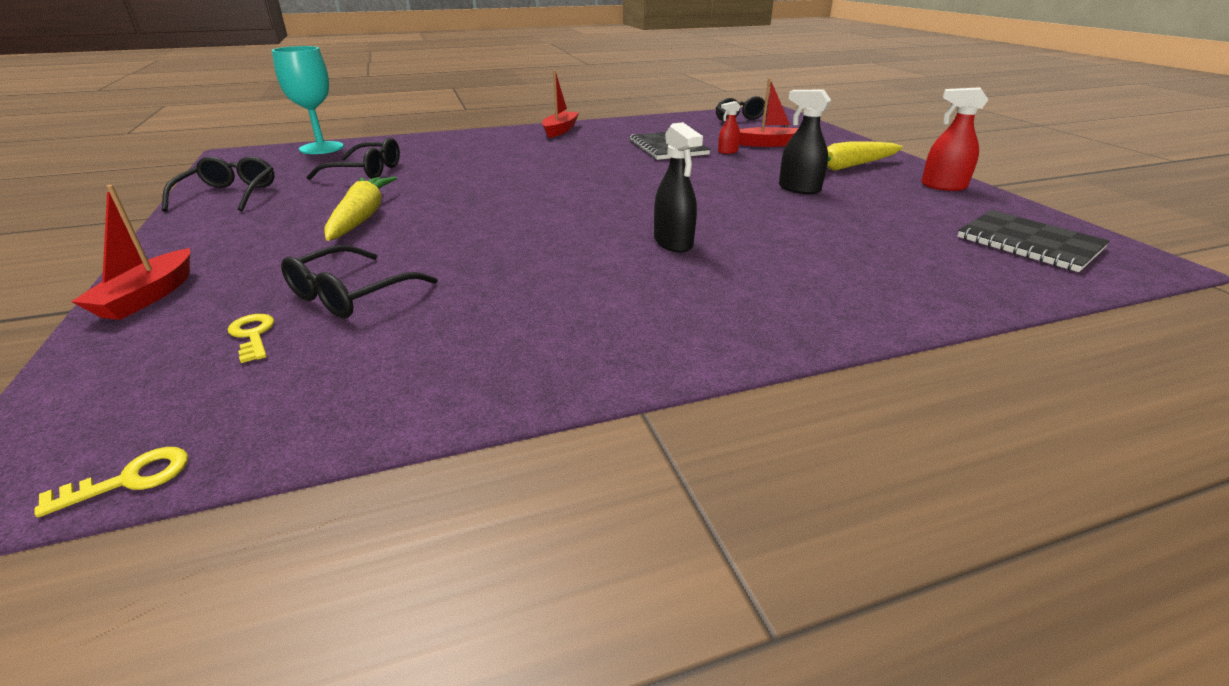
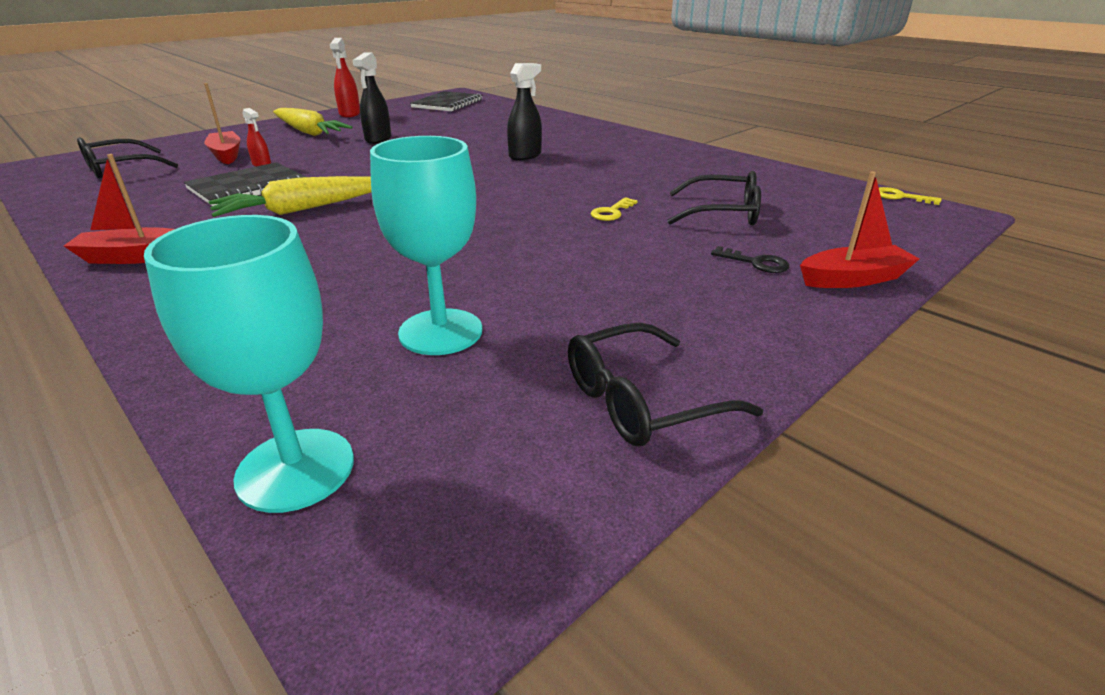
camera: 115 degrees left, 0 degrees up
yellow key [228,314,274,363] -> yellow key moved to [591,197,638,221]
black glasses [307,138,400,180] -> turquoise goblet [370,136,482,355]
yellow carrot [324,177,397,241] -> yellow carrot moved to [209,176,371,217]
none -> black key [711,246,789,273]

